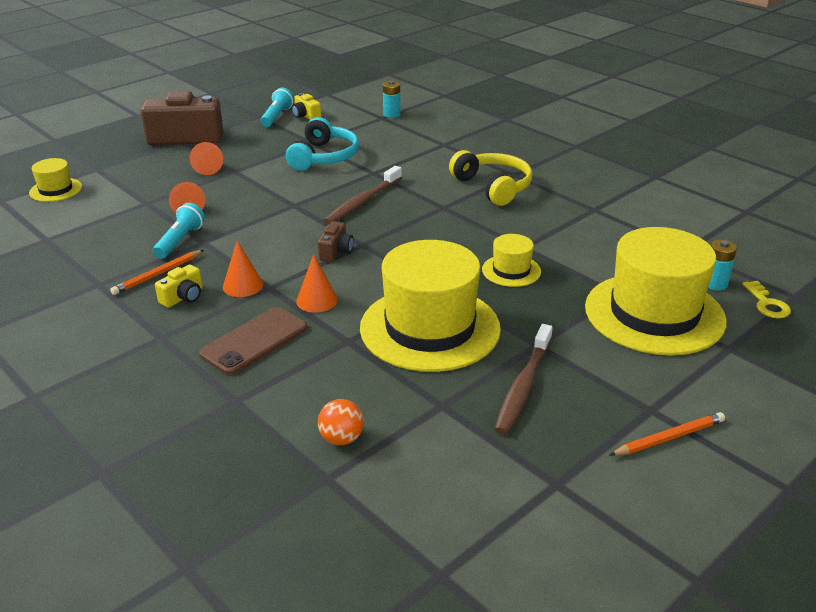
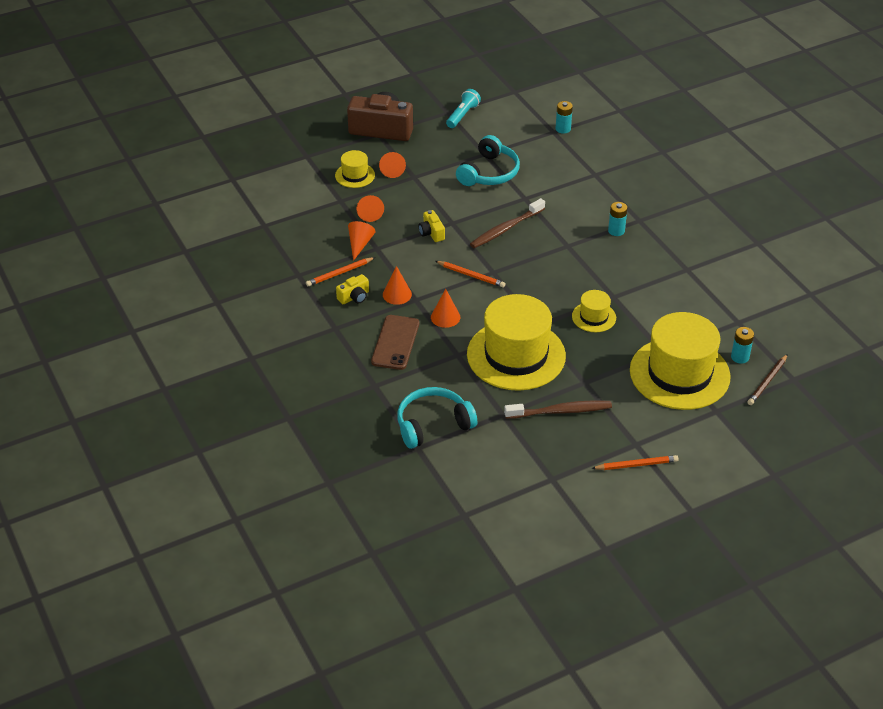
camera: 15 degrees right, 10 degrees up
yellow hat [29,158,82,202] -> yellow hat moved to [335,150,375,188]
turquoise flashlight [153,203,205,259] -> orange cone [348,221,376,261]
brown phone [199,307,308,375] -> brown phone turned 45 degrees counterclockwise [371,315,419,370]
yellow camera [292,93,321,120] -> yellow camera moved to [419,210,445,242]
brown camera [318,221,354,262] -> orange pencil [435,261,506,288]
orange ball [318,399,364,445] -> turquoise headphones [397,387,477,449]
yellow headphones [449,150,532,206] -> turquoise battery [608,202,628,236]
brown toothbrush [495,324,553,435] -> brown toothbrush turned 135 degrees counterclockwise [504,400,612,419]
yellow key [742,281,791,319] -> brown pencil [748,354,788,405]

